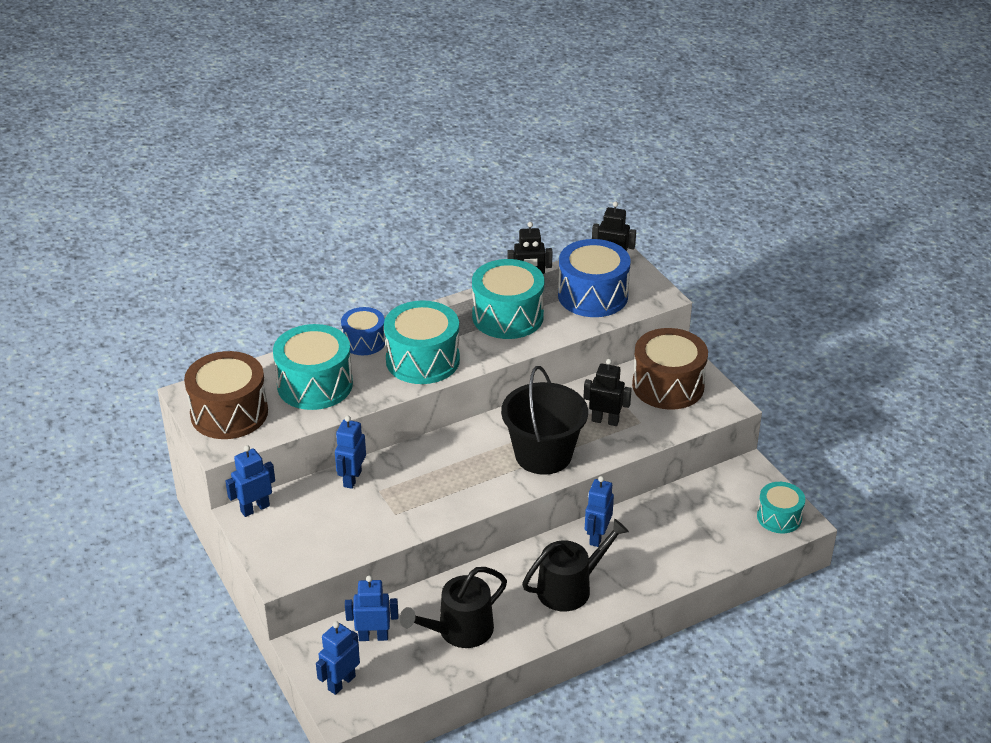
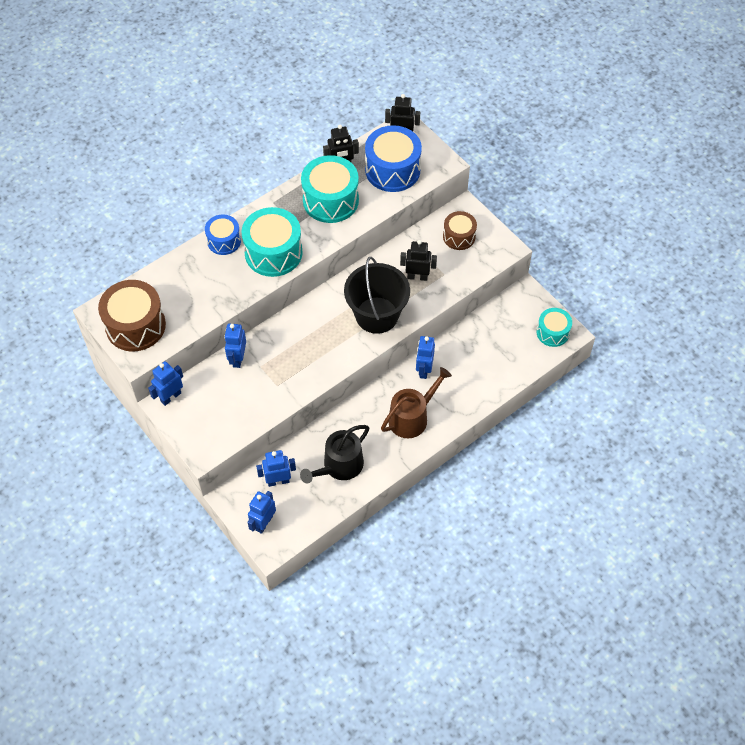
camera: 10 degrees left, 20 degrees up
turquoise drum [273,324,353,410] -> none
black watering can [522,519,629,611] -> brown watering can [381,367,452,438]
brown drum [632,328,708,410] -> brown drum [443,211,477,250], size x0.59

